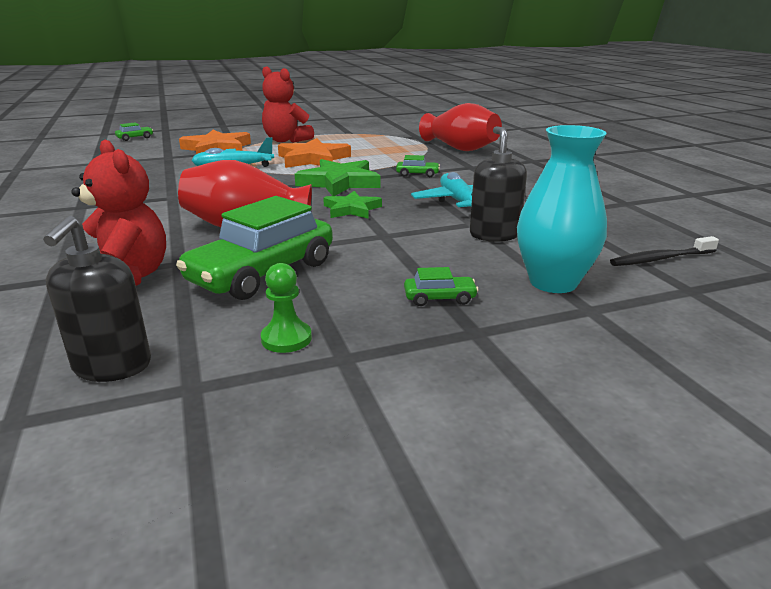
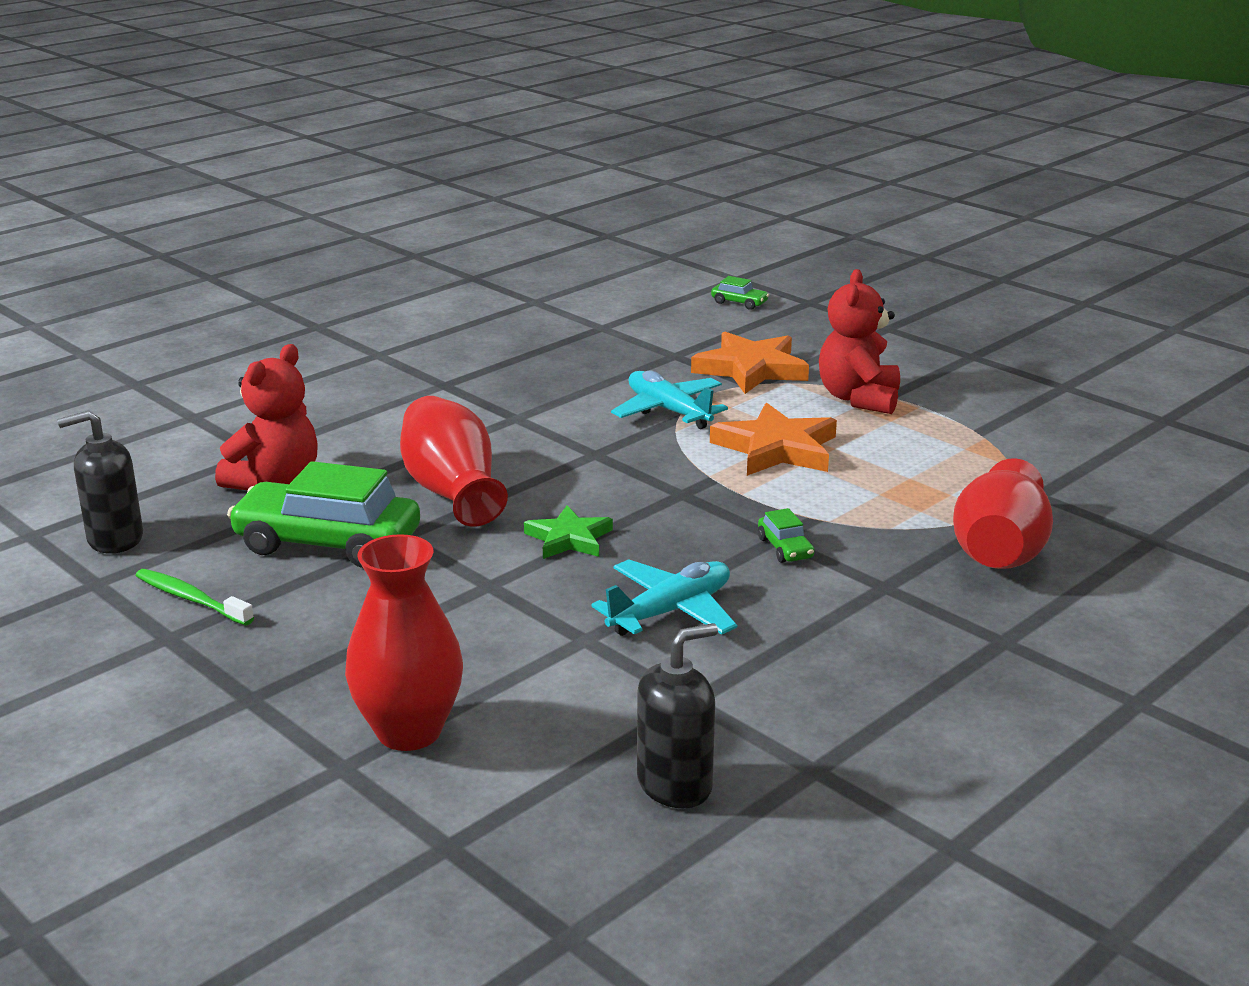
camera: 65 degrees right, 0 degrees up
green pawn [261,263,312,353] -> green toothbrush [135,569,254,625]
green star [295,159,381,196] -> none
green car [404,267,479,306] -> none
black soap dispenser [470,126,527,242] -> black soap dispenser moved to [637,623,718,808]
turquoise vase [517,125,607,293] -> red vase [345,534,463,751]
black toothbrush [610,236,719,266] -> none

